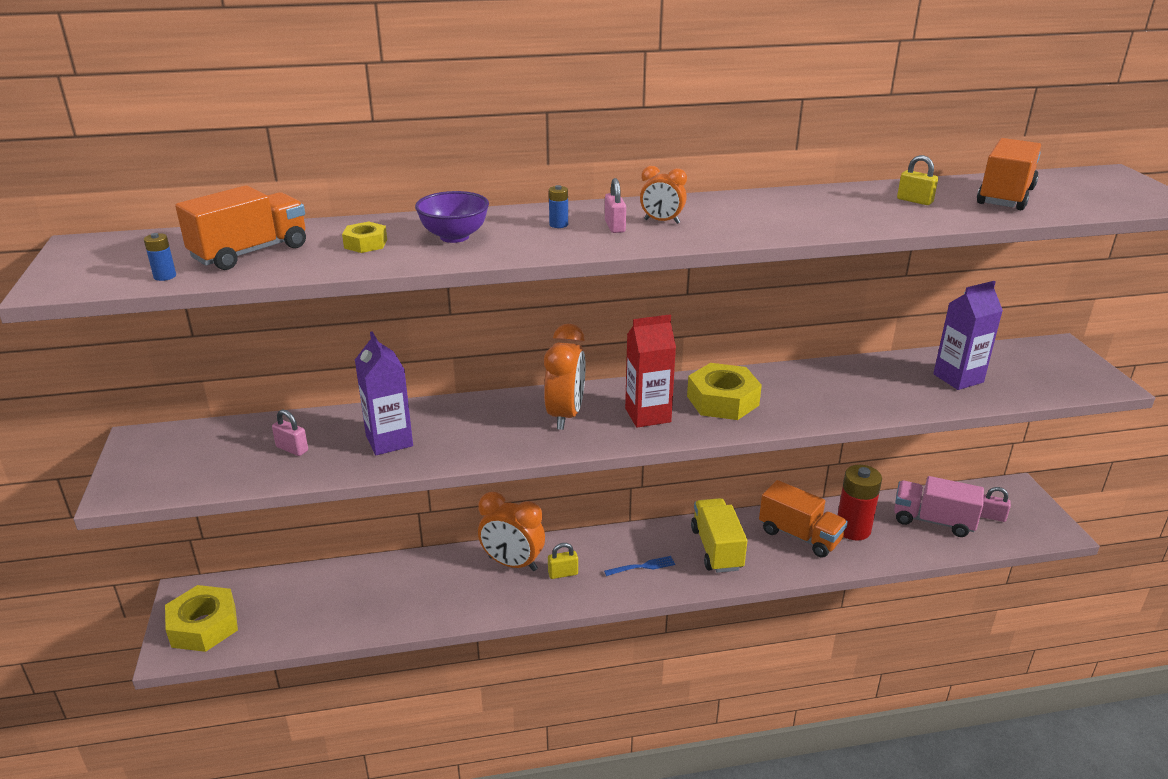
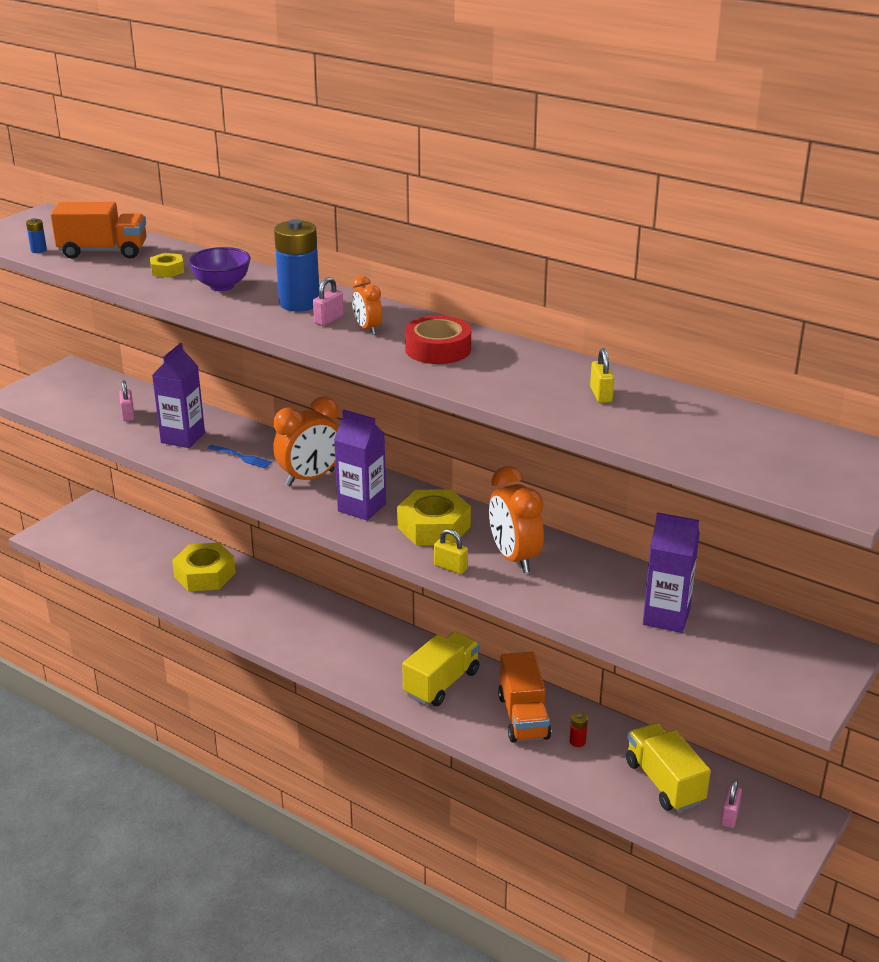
camera: 45 degrees right, 0 degrees up
yellow nut [165,585,238,652] -> yellow nut moved to [172,542,236,592]
orange clock [478,492,545,571] -> orange clock moved to [489,466,544,573]
yellow padlock [548,543,578,579] -> yellow padlock moved to [434,529,468,574]
blue battery [549,185,568,228] -> blue battery [274,219,319,312], size x2.40
blue fork [604,556,675,576] -> blue fork moved to [207,445,272,468]
red carton [625,315,676,428] -> purple carton [334,410,386,521]
red battery [838,465,882,540] -> red battery [570,712,588,747], size x0.42
pink truck [894,476,984,537] -> yellow truck [626,723,711,812]
orange truck [977,138,1041,210] -> none
pink padlock [980,487,1011,522] -> pink padlock turned 45 degrees clockwise [721,780,742,828]
none -> red tape [405,316,471,364]

